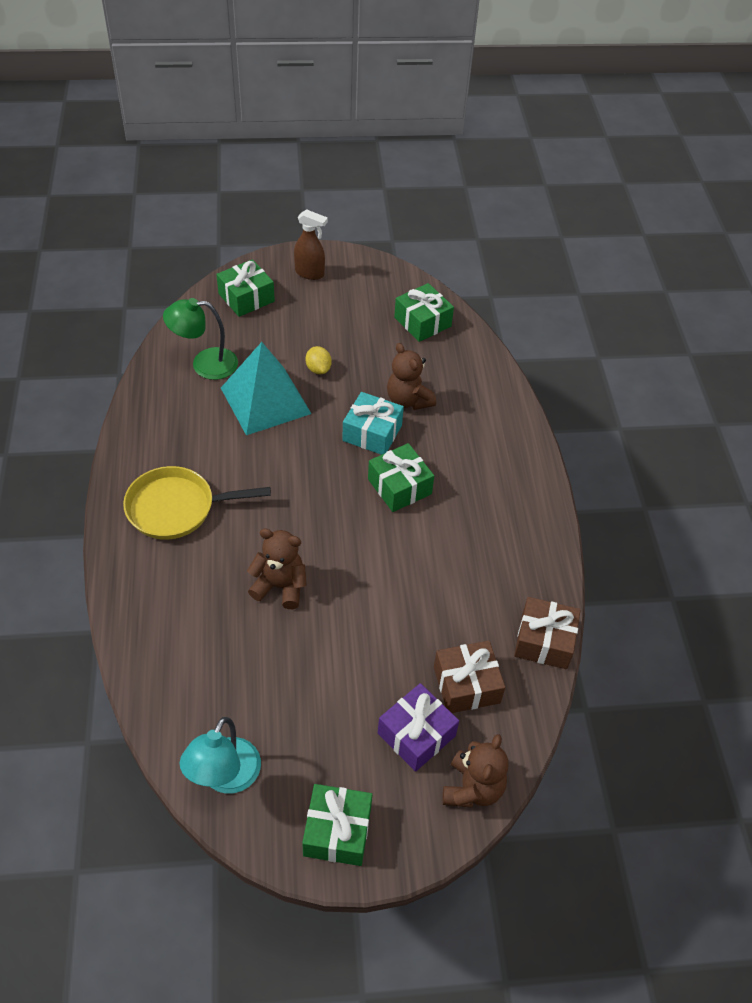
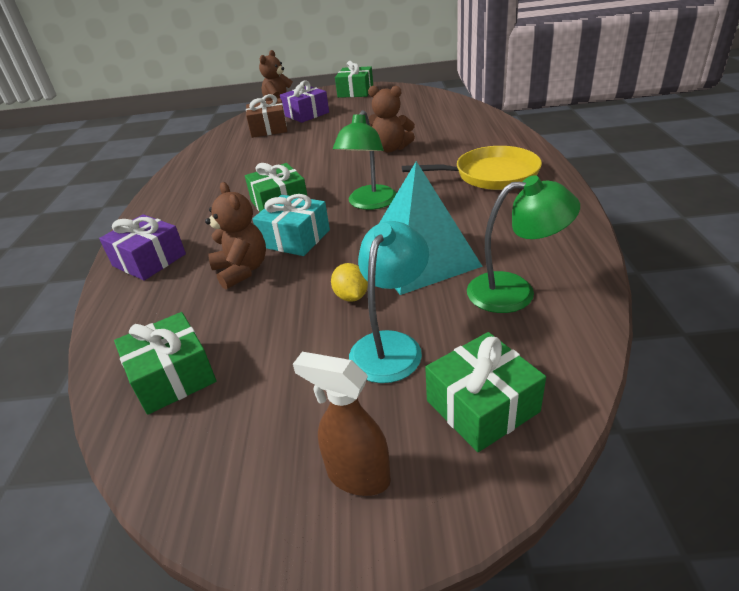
camera: 170 degrees left, 15 degrees down
turquoise lamp [180,717,261,794] -> turquoise lamp moved to [349,221,429,383]
brown gift [514,597,581,669] -> none
none -> purple gift [99,214,186,280]
none -> green lamp [333,110,397,210]

